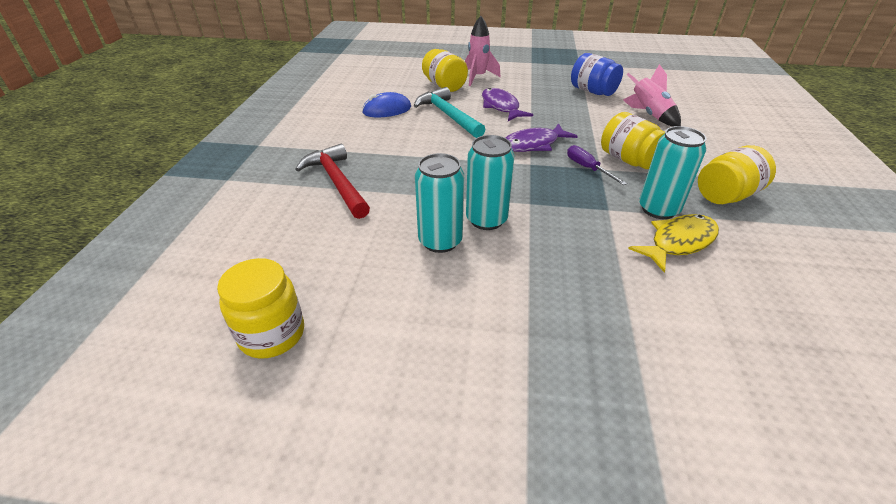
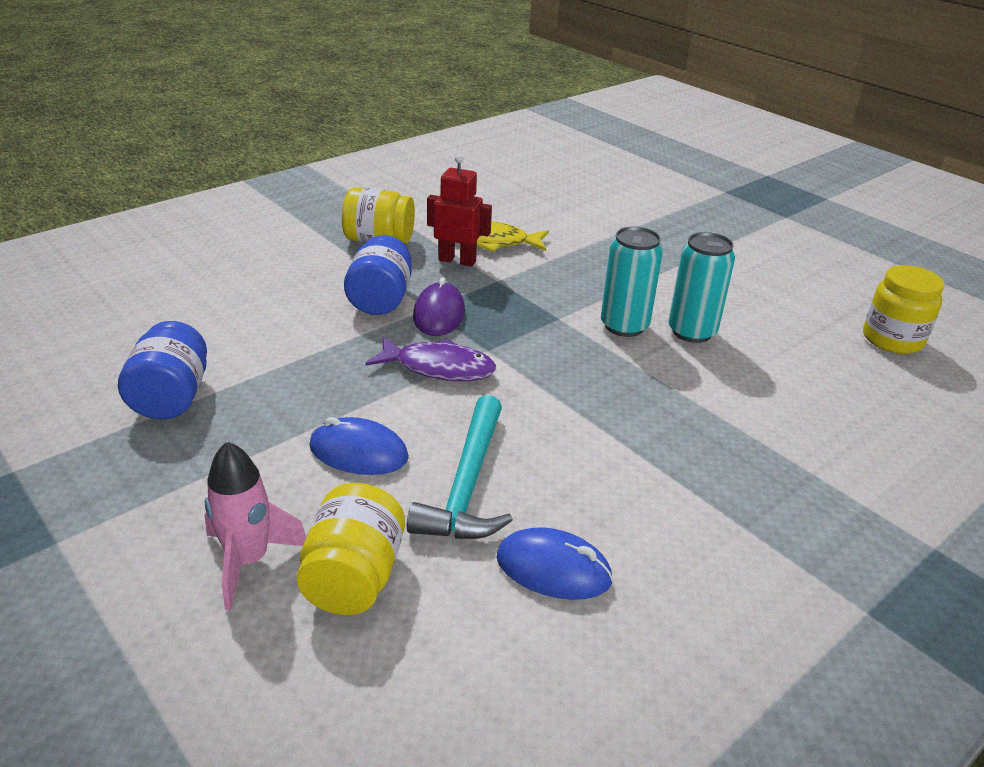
camera: 140 degrees left, 5 degrees down
red hammer [295,144,370,219] -> none
purple fish [482,88,533,121] -> blue mouse [309,417,409,475]
purple screwdriver [567,145,627,185] -> purple mouse [413,277,465,336]
yellow jar [601,112,665,169] -> blue jar [344,235,412,315]
pink rocket [623,64,681,127] -> none
turquoise can [639,126,706,219] -> red robot [427,154,492,267]

